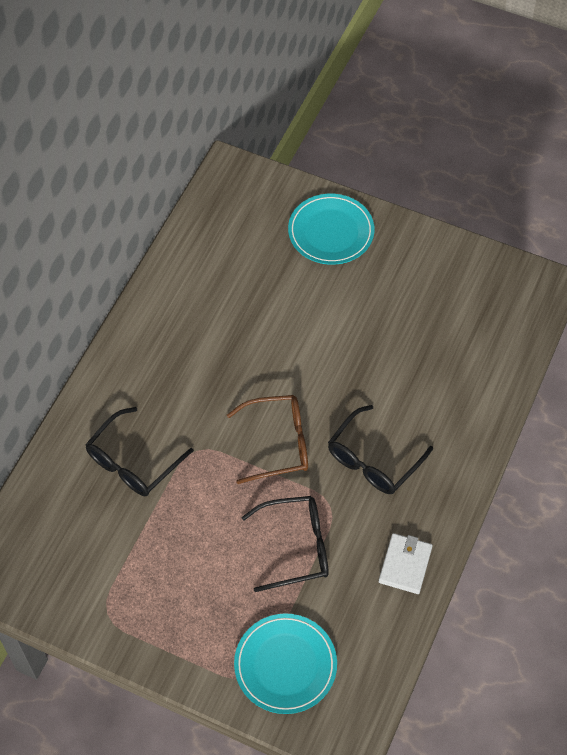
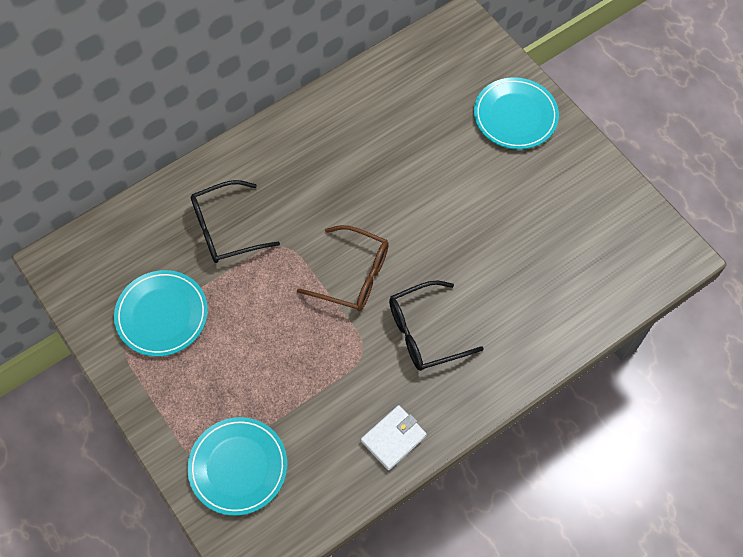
camera: 30 degrees right, 5 degrees up
black glasses [241,496,329,592] -> none
none -> turquoise plate [114,270,208,357]

